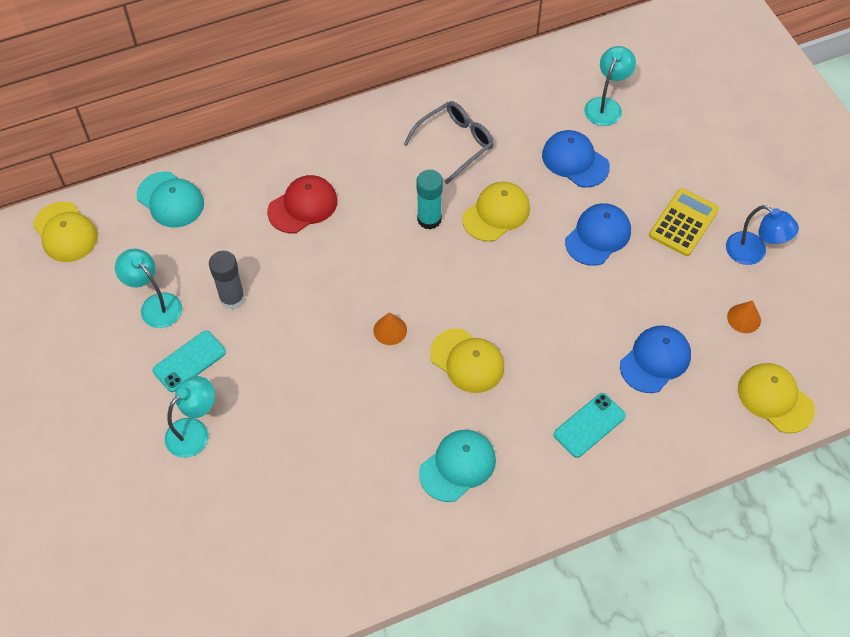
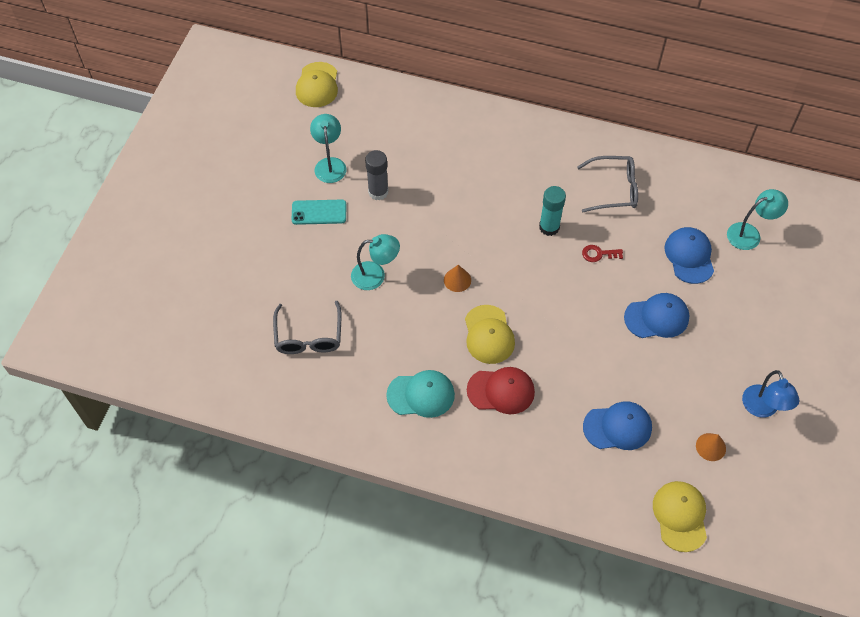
camera: 40 degrees right, 0 degrees up
turquoise cap [137,171,204,228] -> none
turquoise lamp [165,376,215,458] -> turquoise lamp moved to [351,234,400,290]
red cap [267,175,337,233] -> red cap moved to [467,367,535,414]
yellow cap [462,182,530,242] -> red key [582,245,623,262]
turquoise phone [554,393,626,458] -> none
yellow calculator [649,188,719,256] -> none
none -> grey glasses [273,301,341,354]

